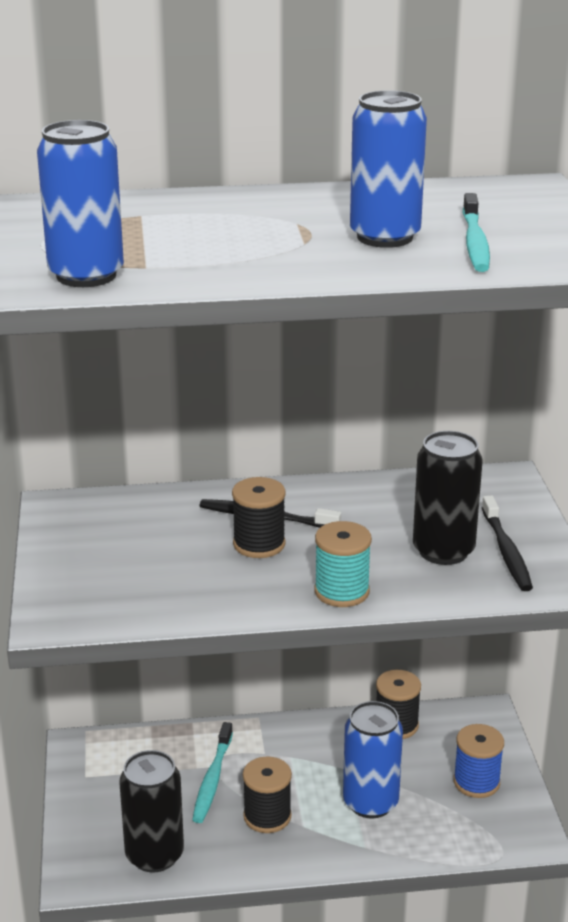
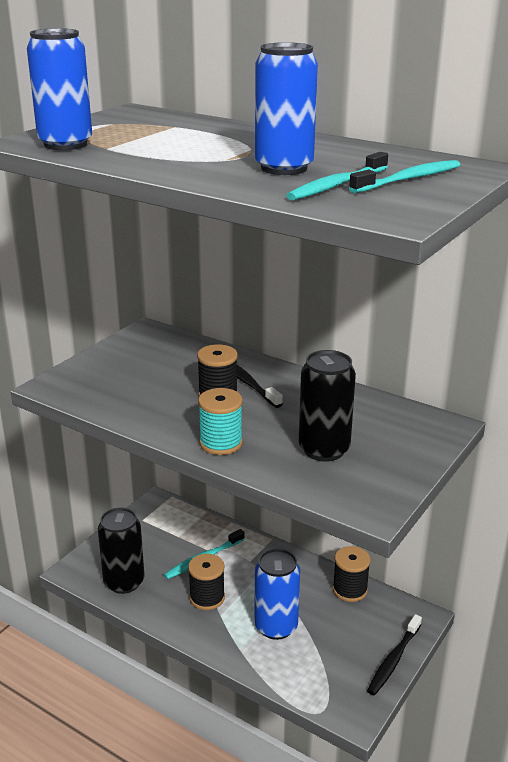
camera: 40 degrees right, 0 degrees up
blue spool [453,724,504,798] -> none
black toothbrush [482,495,533,591] -> black toothbrush moved to [367,614,422,696]
none -> turquoise toothbrush [349,160,460,193]

